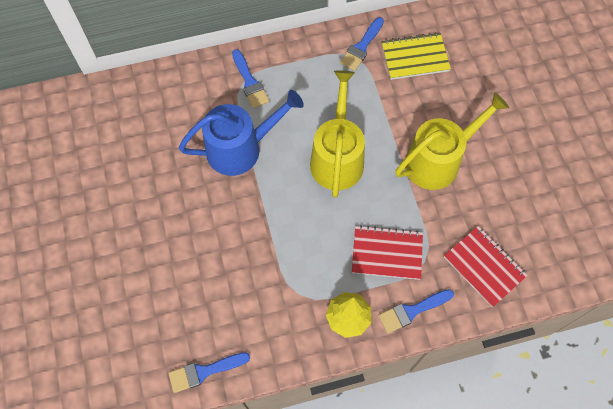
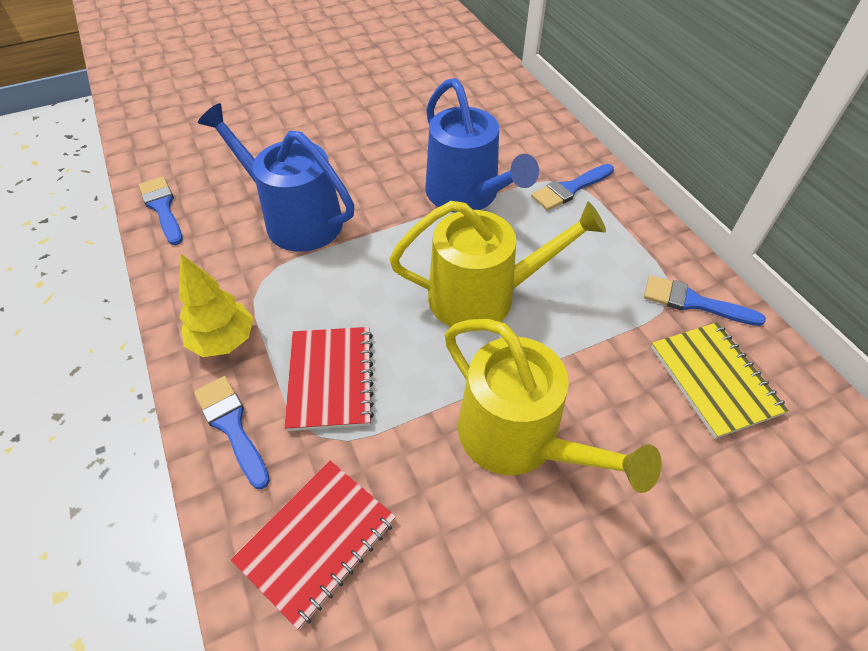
camera: 80 degrees right, 15 degrees down
none -> blue watering can [198,103,354,252]

